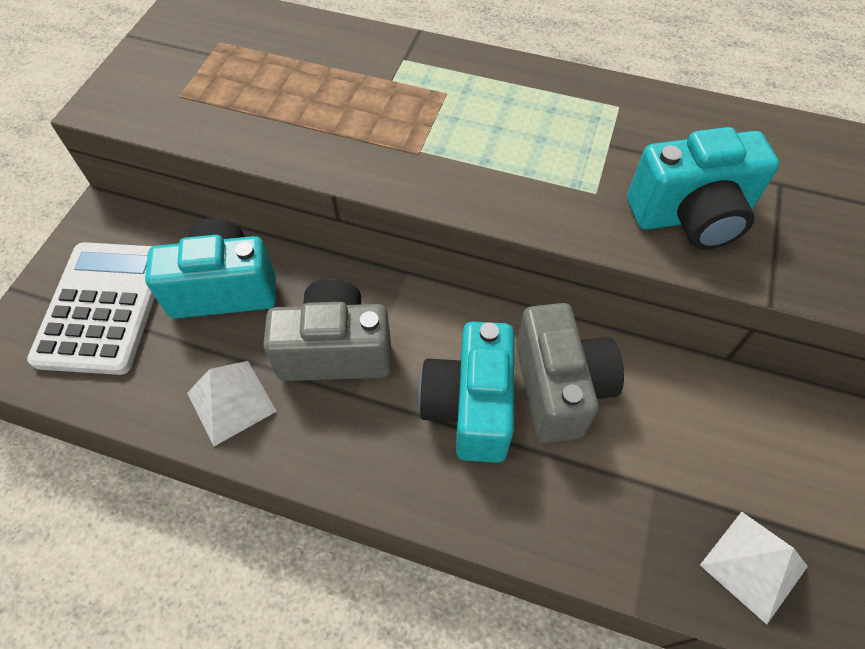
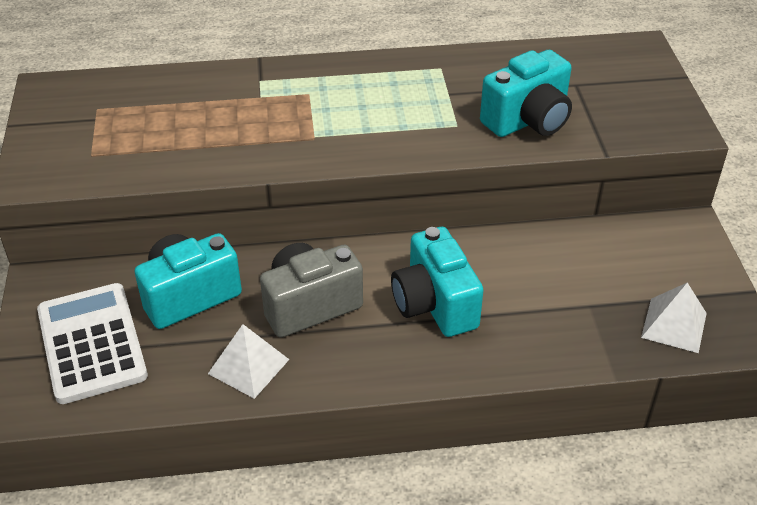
camera: 25 degrees left, 15 degrees down
grey camera [516,303,624,443] -> none

